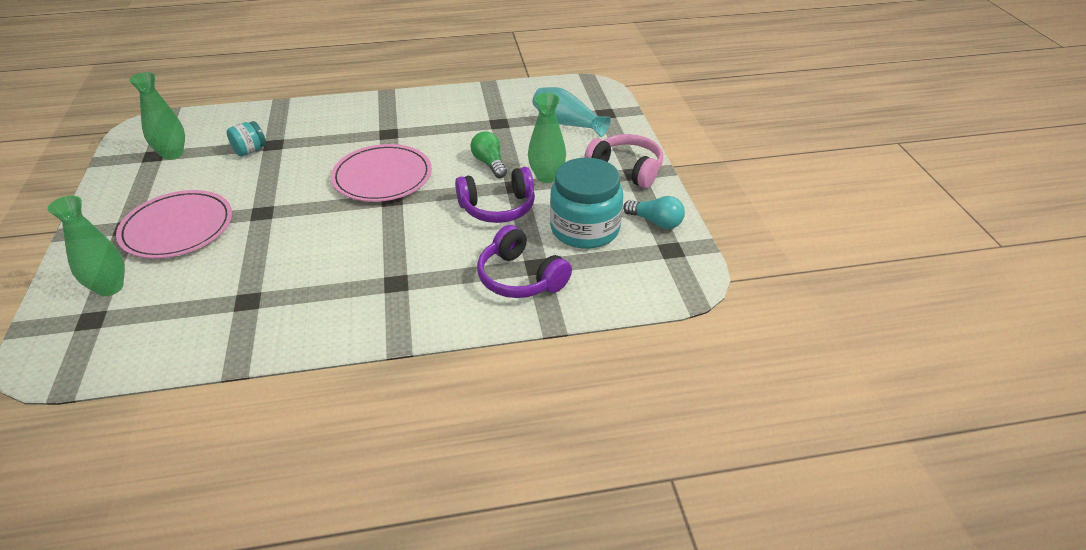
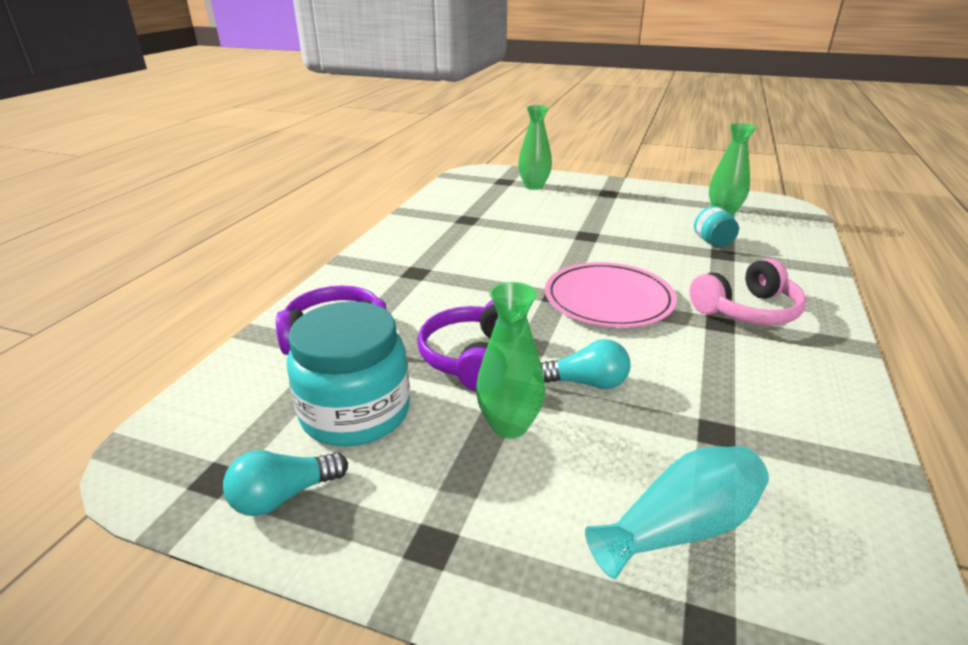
camera: 120 degrees right, 10 degrees down
pink plate [116,190,232,259] -> none
green light bulb [471,131,507,178] -> turquoise light bulb [540,339,630,389]
pink headphones [584,134,663,188] -> pink headphones moved to [690,258,806,325]

